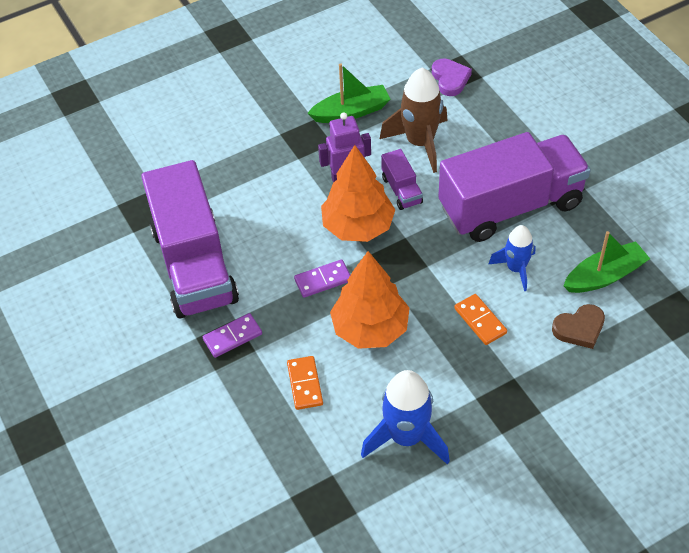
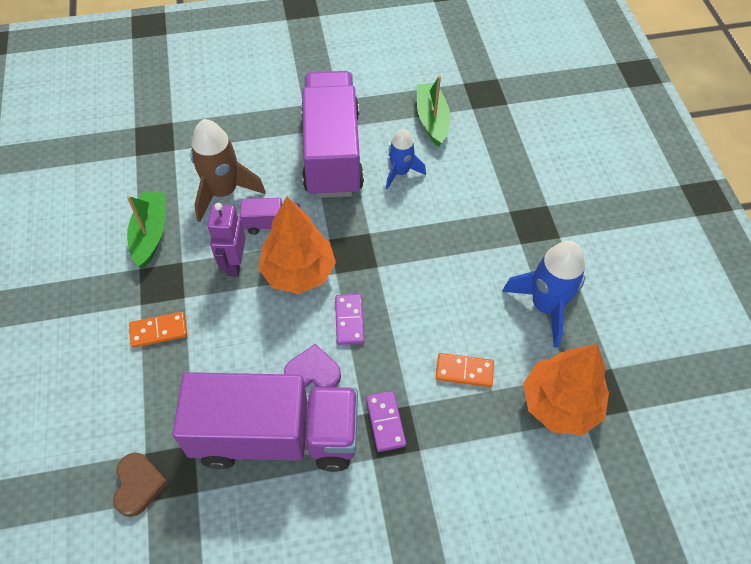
camera: 75 degrees left, 5 degrees up
orange tree [330,251,409,349] -> orange tree moved to [523,344,609,435]
purple heart [432,58,472,96] -> purple heart moved to [284,344,341,387]
orange domino [454,294,507,345] -> orange domino moved to [129,312,187,348]
brown heart [552,304,605,349] -> brown heart moved to [113,453,168,517]

